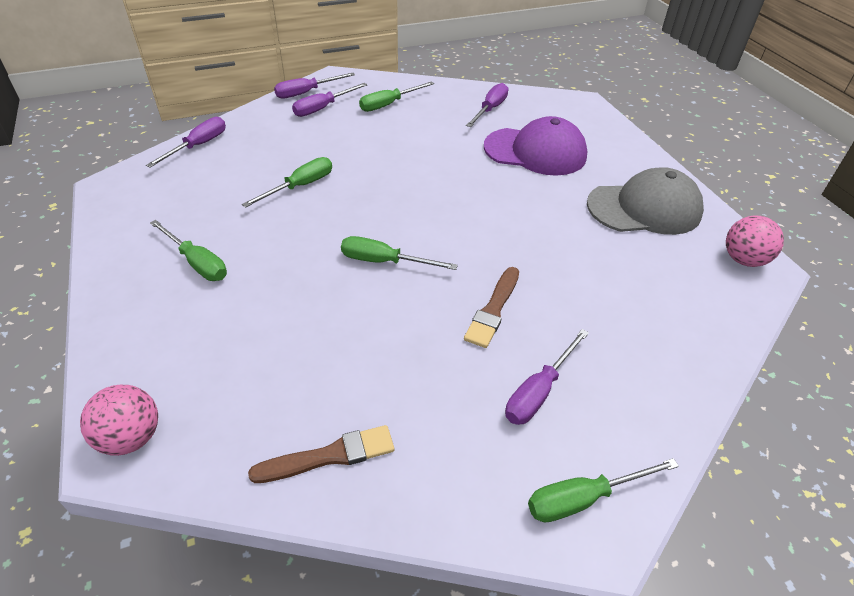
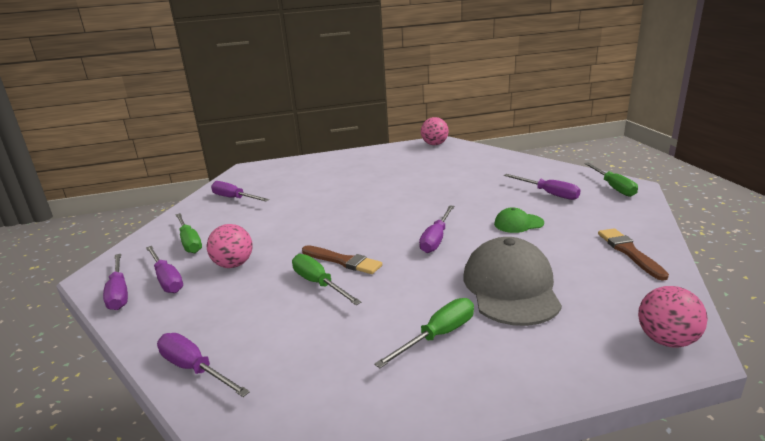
camera: 80 degrees left, 20 degrees down
green screwdriver [341,236,458,270] -> purple screwdriver [419,205,454,253]
brown brush [464,267,519,348] -> brown brush moved to [302,245,382,274]
purple cap [484,116,587,176] -> none
grey cap [587,167,704,235] -> grey cap moved to [463,237,562,326]
none -> pink ball [207,224,252,268]
none -> green cap [494,207,544,233]

